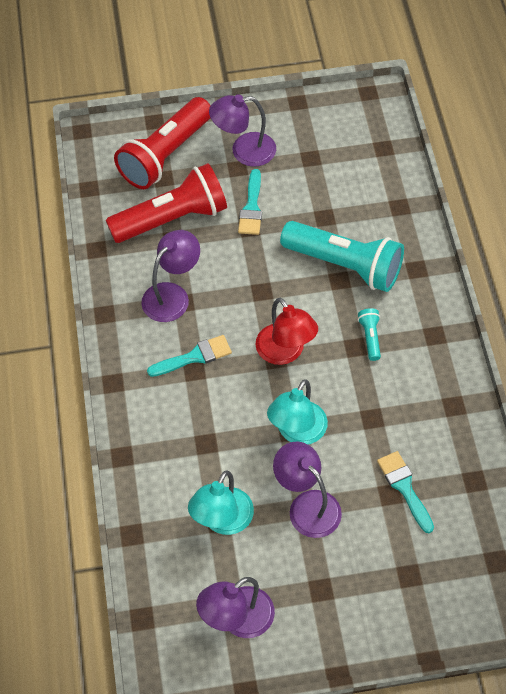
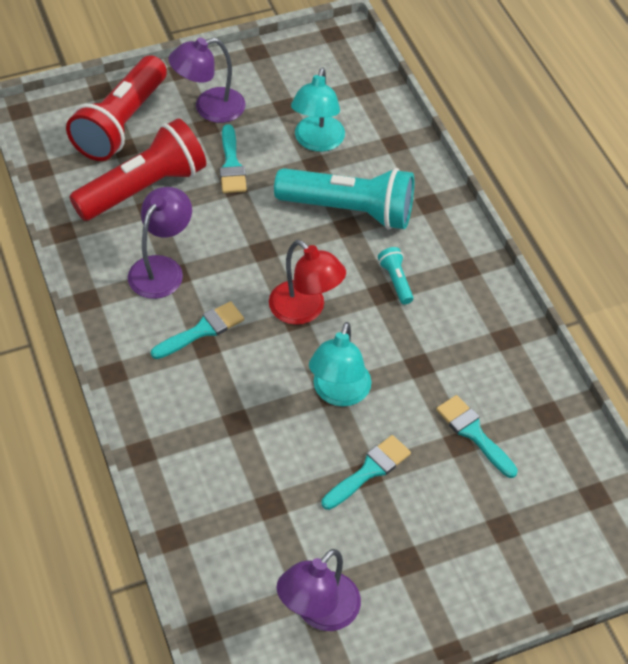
camera: 15 degrees left, 5 degrees down
turquoise lamp [188,471,254,535] -> turquoise lamp moved to [291,67,345,152]
purple lamp [273,442,342,538] -> turquoise brush [321,435,411,510]

